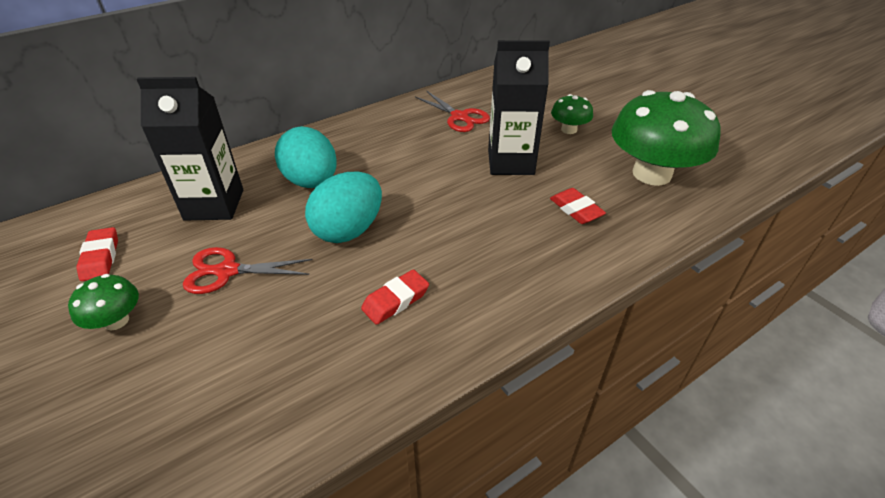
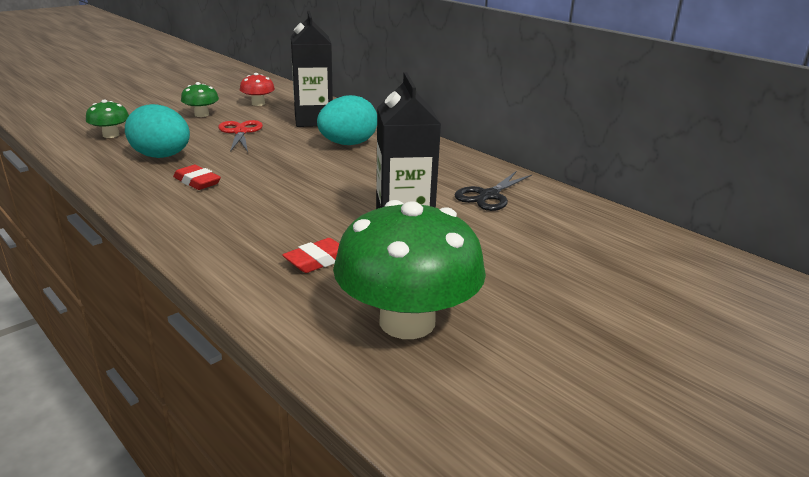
camera: 80 degrees right, 15 degrees down
red eraser [77,227,118,281] -> red mushroom [240,73,275,106]
turquoise egg [305,172,382,243] -> turquoise egg moved to [125,104,190,158]
red scissors [415,91,490,132] -> black scissors [454,171,532,211]
green mushroom [551,94,593,134] -> green mushroom moved to [86,100,129,138]

